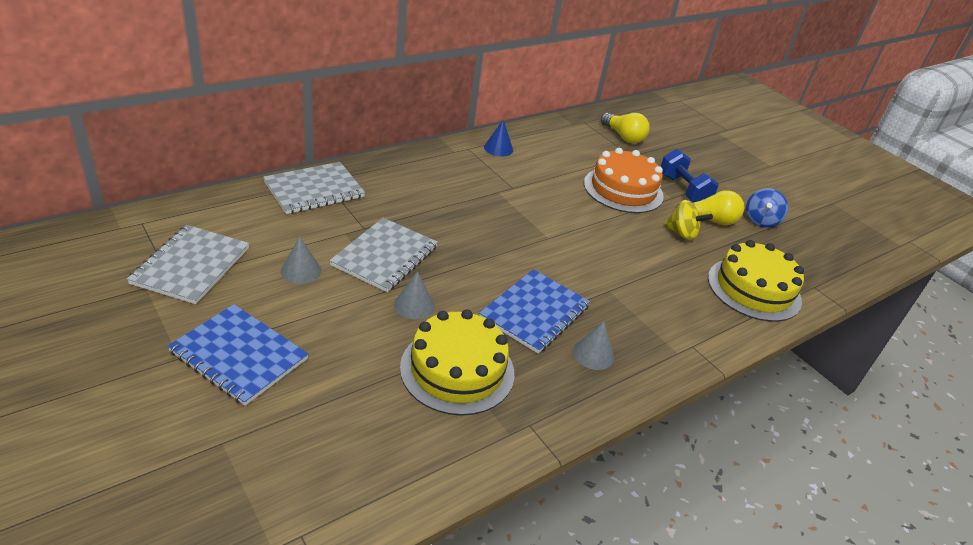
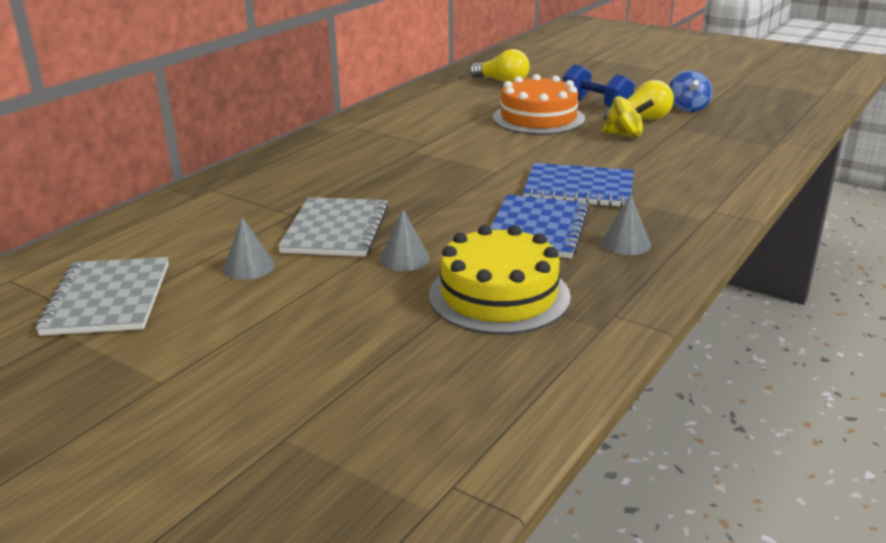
camera: 15 degrees left, 10 degrees down
blue notebook [167,304,309,406] -> blue notebook moved to [523,163,634,208]
grey notebook [263,162,365,214] -> none
blue cone [484,120,513,156] -> none
yellow cake [708,240,804,322] -> none

